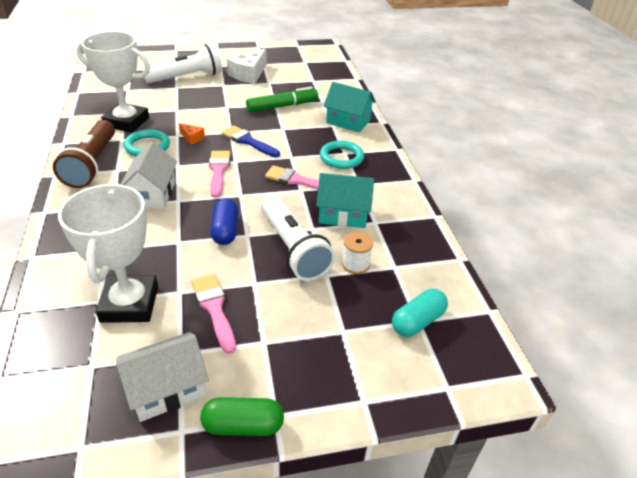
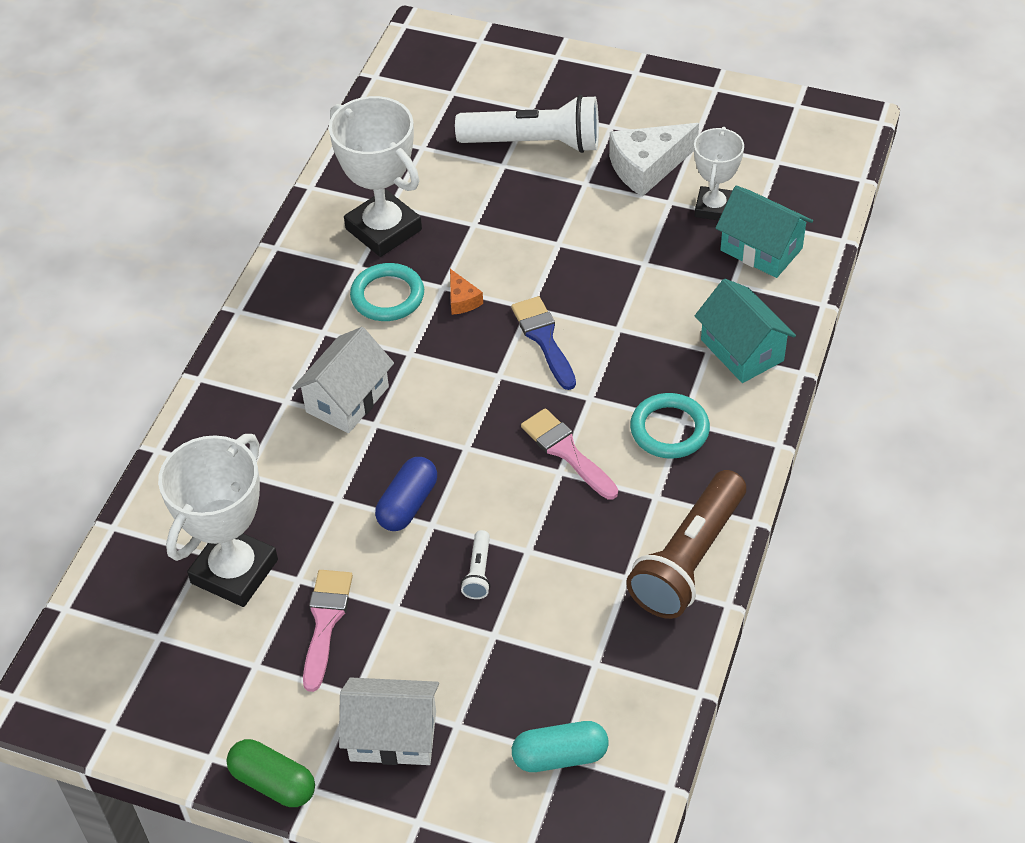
camera: 35 degrees right, 10 degrees up
brown flashlight [53,120,115,188] -> brown flashlight moved to [626,470,746,619]
white house [116,332,209,422] -> white house moved to [339,677,439,765]
pink brush [209,151,230,198] -> none
green marker [246,87,318,112] -> none
white flashlight [261,194,335,281] -> white flashlight [461,530,490,599], size x0.43
turquoise house [316,173,374,228] -> turquoise house moved to [716,186,813,278]
white spool [342,232,373,274] -> none
none -> white trophy [694,127,744,220]

